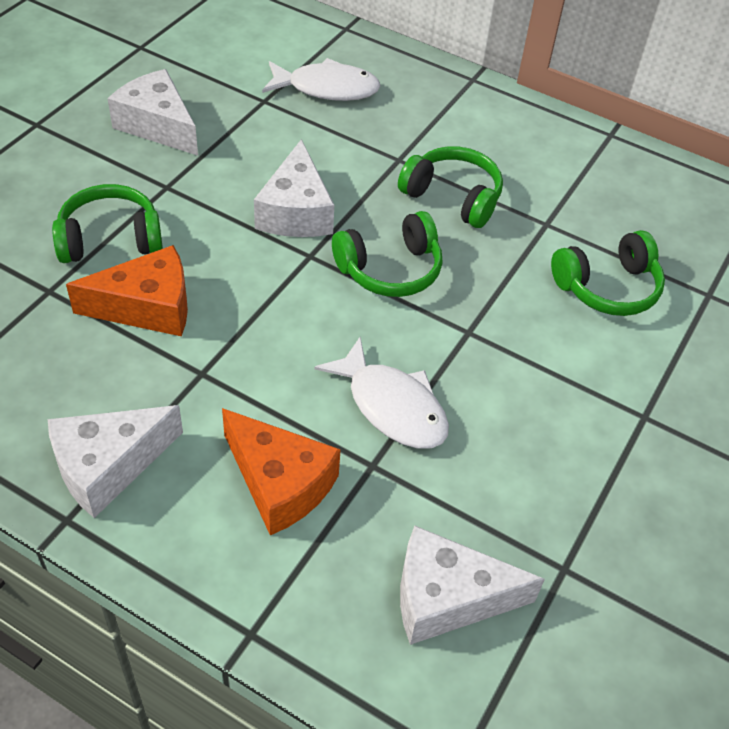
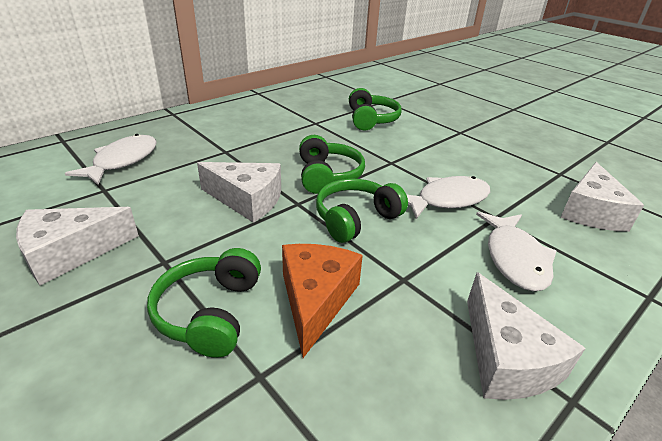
camera: 70 degrees left, 15 degrees down
orange cheese [222,408,341,535] -> white fish [476,212,556,292]
green headphones [398,146,503,228] -> green headphones moved to [316,179,408,243]

